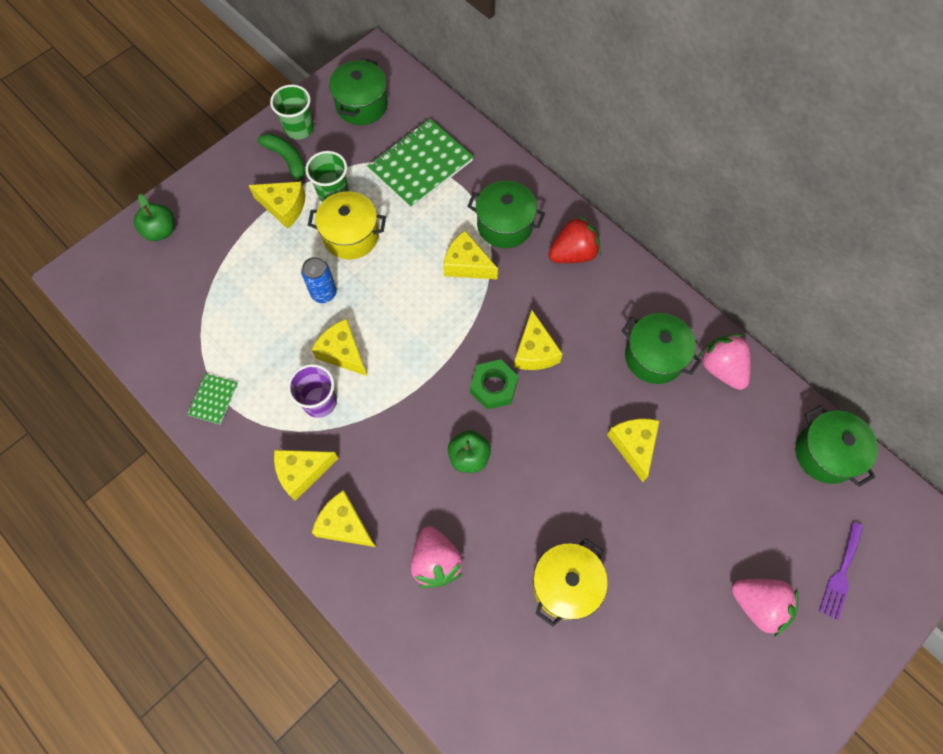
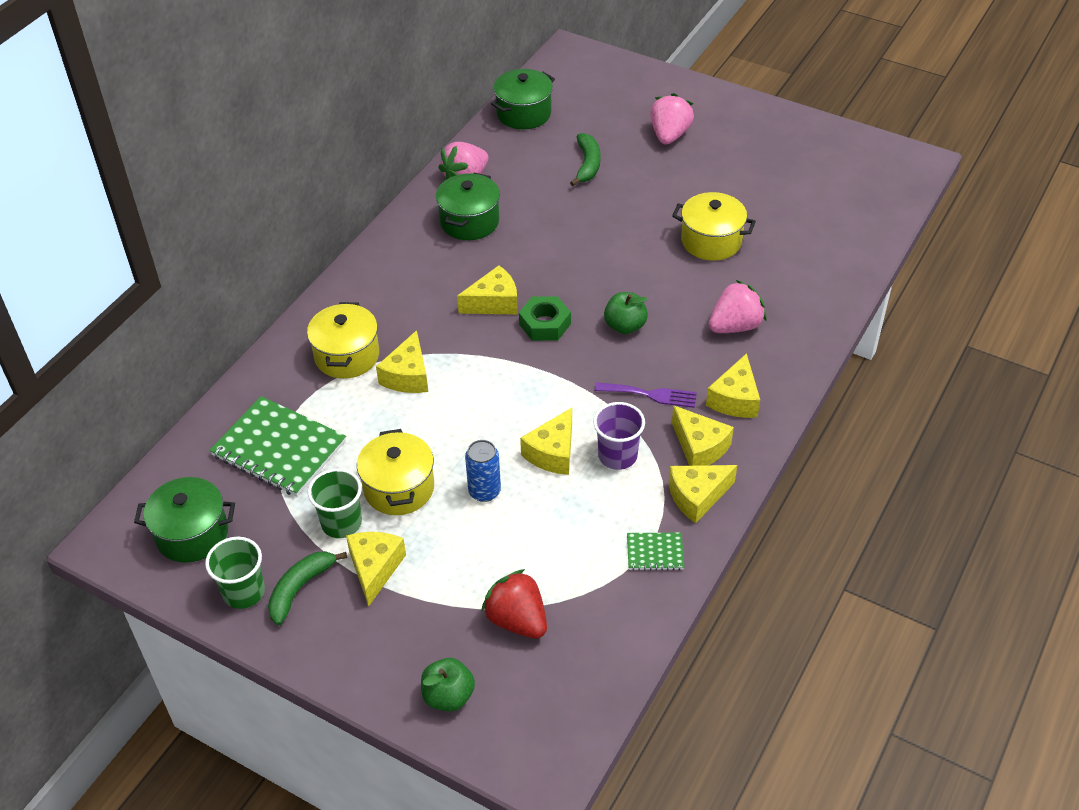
camera: 105 degrees left, 20 degrees down
green pot [467,181,545,248] -> yellow pot [307,302,379,379]
red strawberry [548,215,601,263] -> red strawberry moved to [481,569,547,639]
yellow cheese [607,418,660,482] -> yellow cheese moved to [669,465,737,524]
purple fork [819,522,863,620] -> purple fork moved to [595,382,697,408]
none -> green banana [570,133,601,186]

